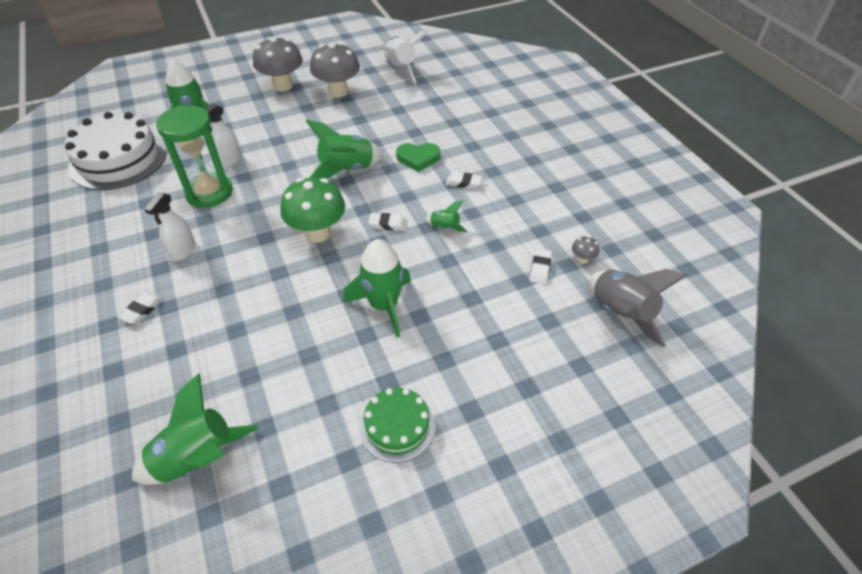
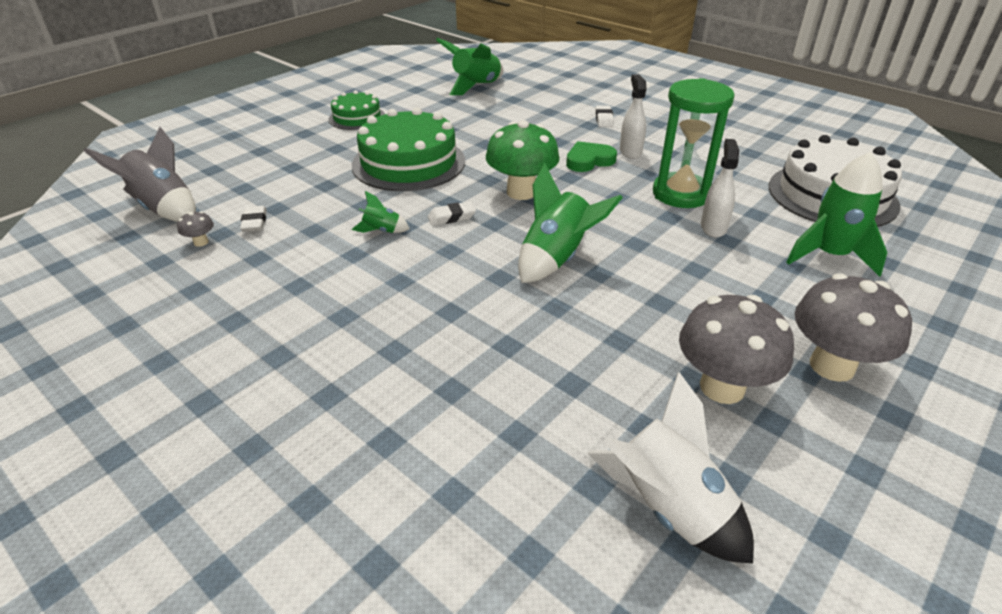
camera: 155 degrees right, 10 degrees down
green rocket [343,239,411,337] -> green cake [352,107,465,191]
green heart [396,143,440,172] -> green heart moved to [566,141,617,172]
white eraser [446,172,482,189] -> none

